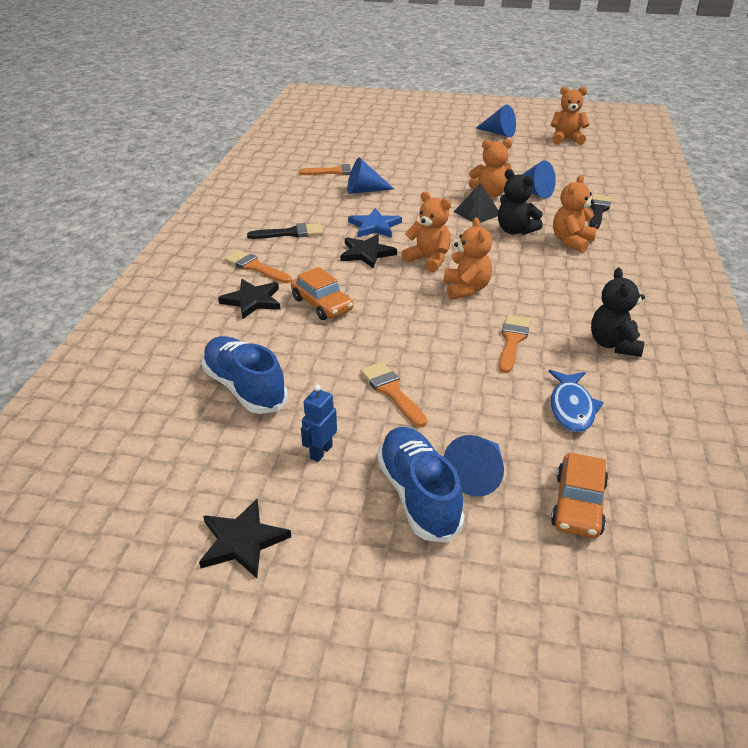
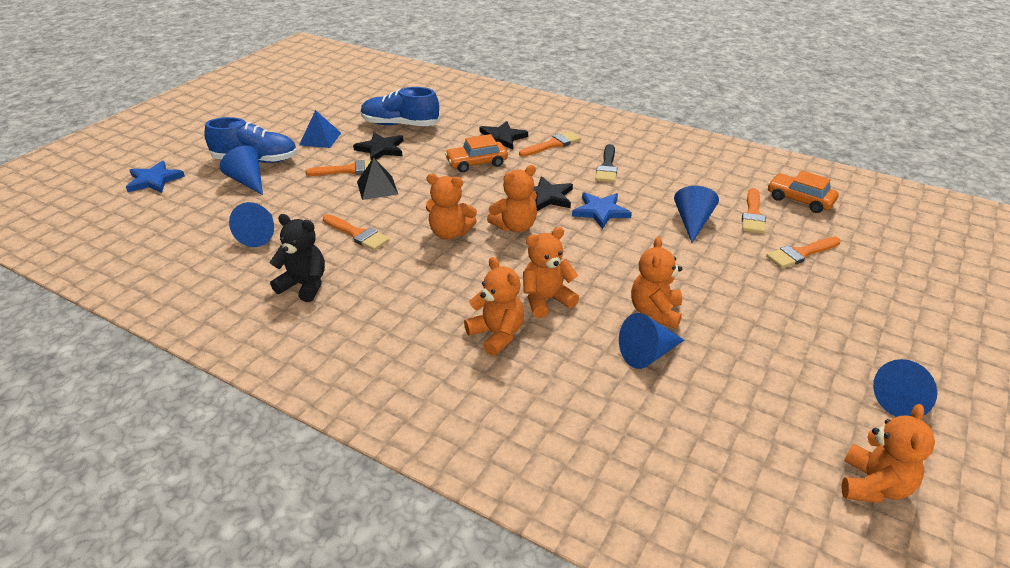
camera: 110 degrees right, 0 degrees up
black star [199,499,291,578] -> black star moved to [353,132,404,160]
blue shoe [202,336,287,414] -> blue shoe turned 150 degrees counterclockwise [361,87,440,126]
blue robot [301,385,337,462] -> blue pyramid [299,110,341,148]
black pyramid [454,183,499,223] -> black pyramid moved to [357,157,398,200]
black teddy bear [498,169,543,235] -> orange teddy bear [523,227,579,318]
blue fish [548,370,603,432] -> blue cone [229,202,274,247]
orange car [551,452,608,538] -> orange car moved to [768,171,839,213]
black brush [589,194,612,229] -> none
none -> blue star [126,161,185,193]
none -> orange brush [766,236,841,268]

